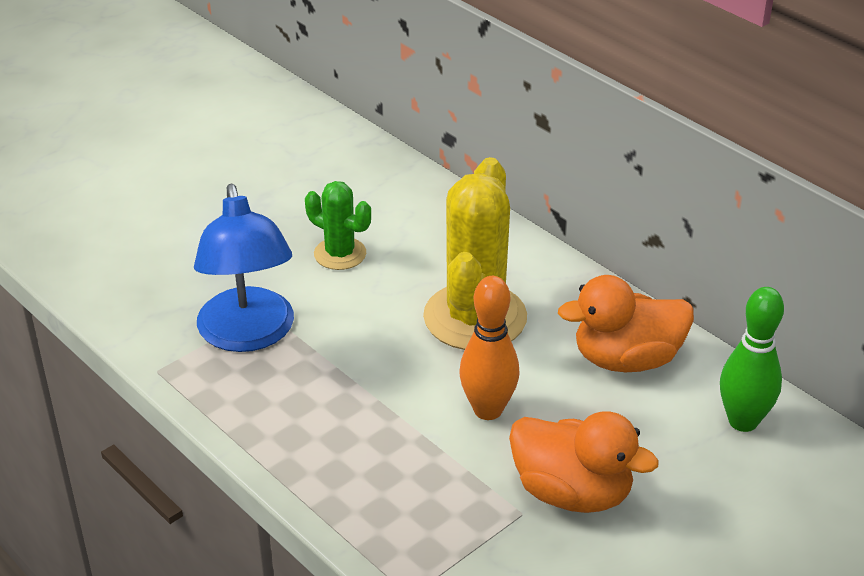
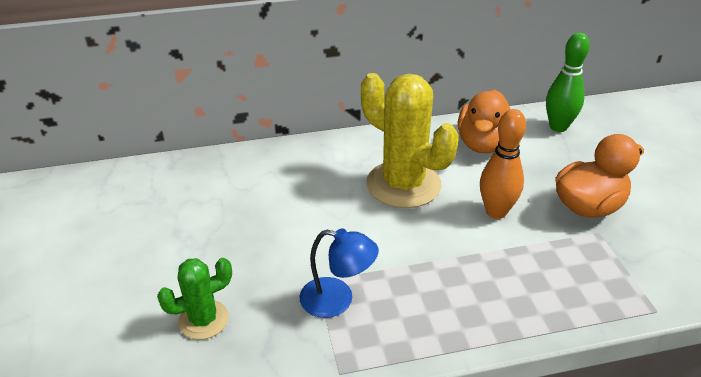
camera: 60 degrees left, 0 degrees up
blue lamp [194,184,294,352] -> blue lamp [299,228,379,318], size x0.63
green cactus [305,181,371,270] -> green cactus moved to [157,258,232,340]

